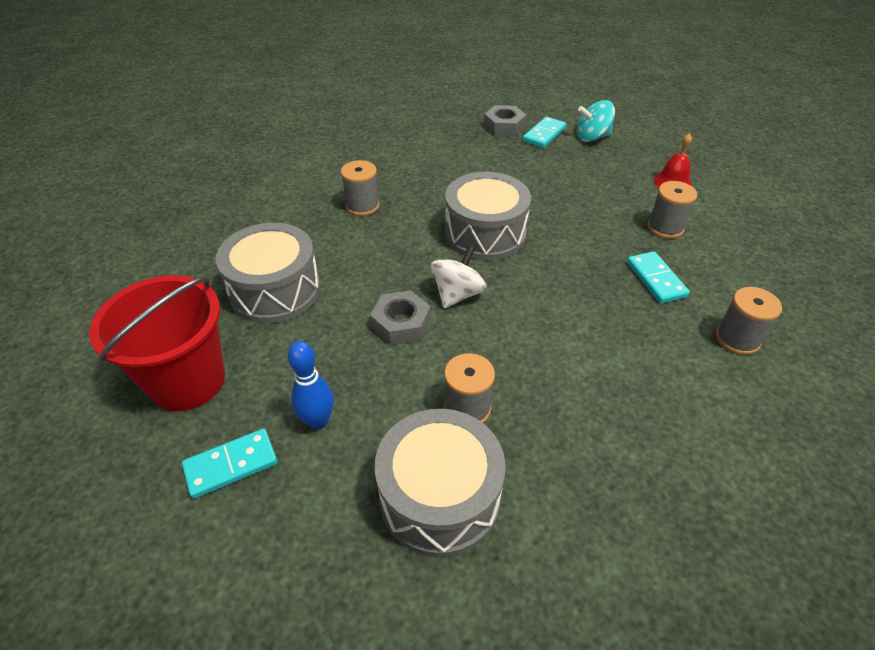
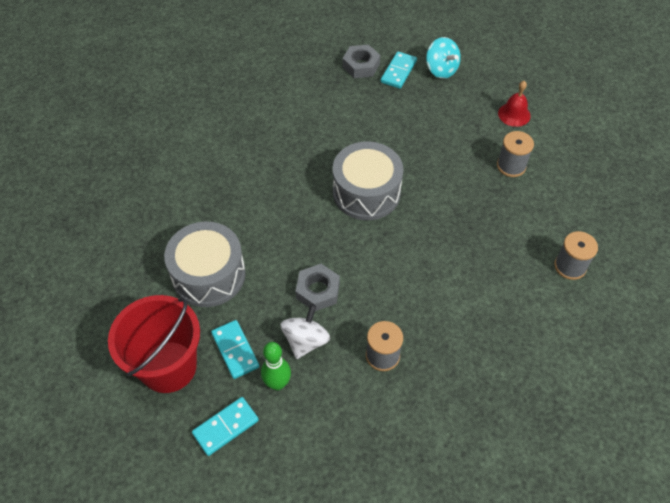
camera: 10 degrees left, 10 degrees up
blue bowling pin [288,341,334,430] -> green bowling pin [261,342,291,390]
grey spool [341,160,380,216] -> none
grey drum [375,409,506,557] -> none
white spinning top [431,245,487,308] -> white spinning top moved to [281,304,330,359]
turquoise spinning top [577,100,615,142] -> turquoise spinning top turned 105 degrees counterclockwise [426,37,461,79]
turquoise domino [627,251,690,303] -> turquoise domino moved to [211,320,259,379]

